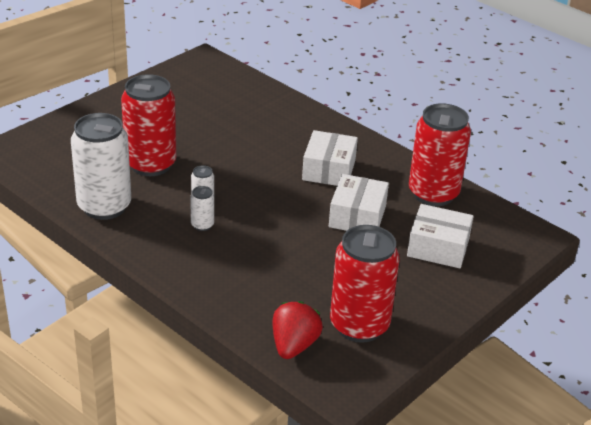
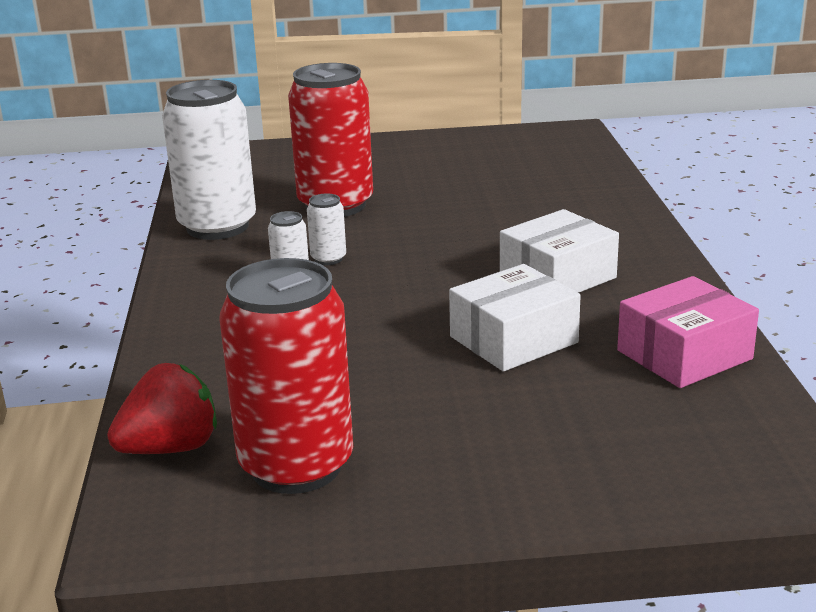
camera: 45 degrees right, 10 degrees down
white box [407,204,474,268] -> none
red can [409,103,471,206] -> pink box [617,276,759,388]

